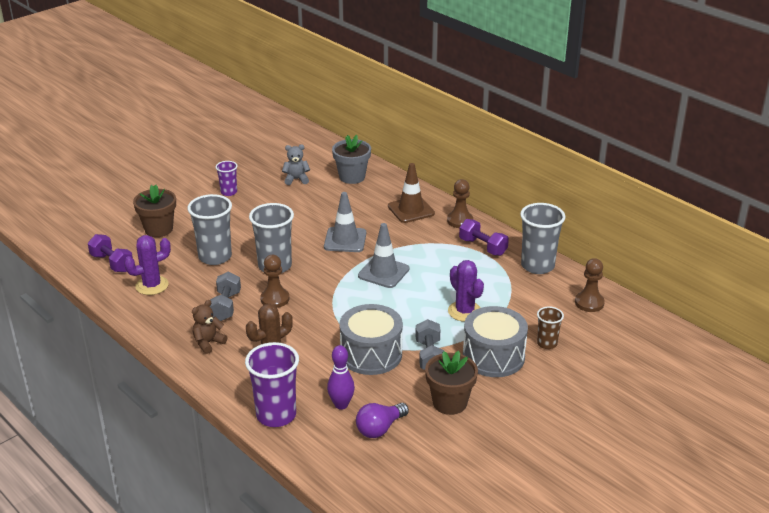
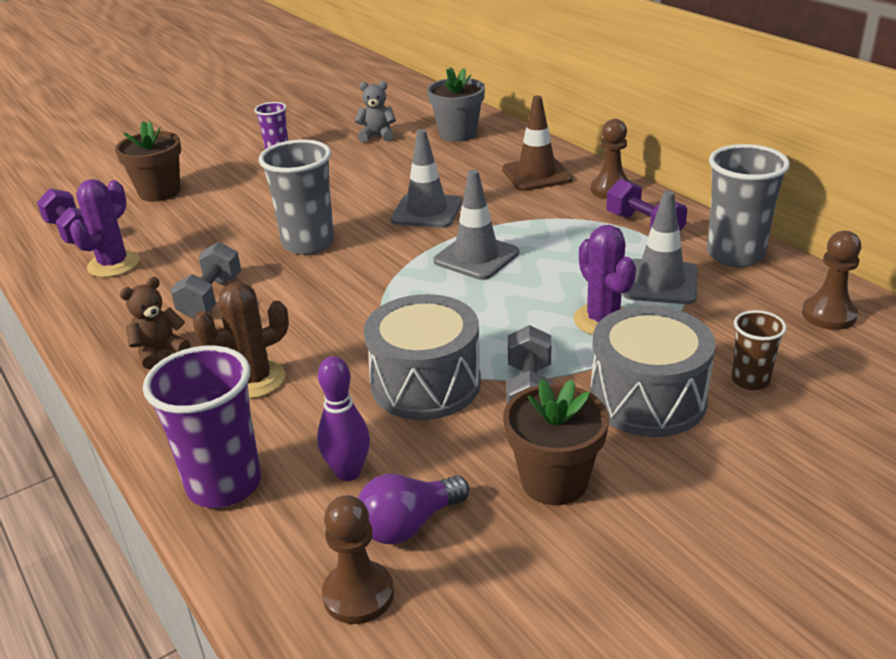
camera: 10 degrees right, 0 degrees up
purple cactus [124,235,171,295] -> purple cactus turned 45 degrees counterclockwise [70,179,139,277]
grey cup [187,194,232,265] -> none
brown pawn [260,255,289,308] -> brown pawn moved to [322,495,394,624]
none -> grey traffic cone [622,191,698,304]

